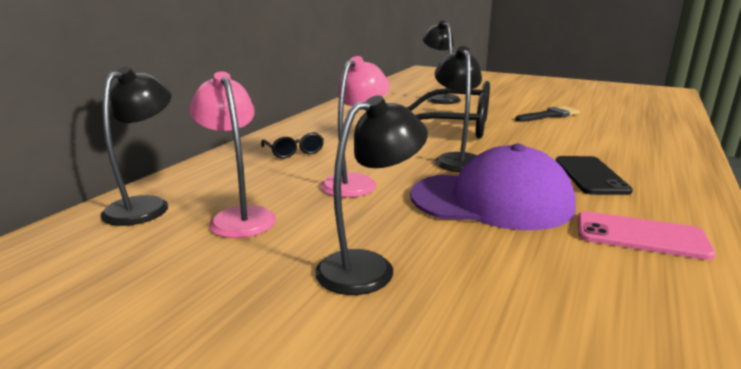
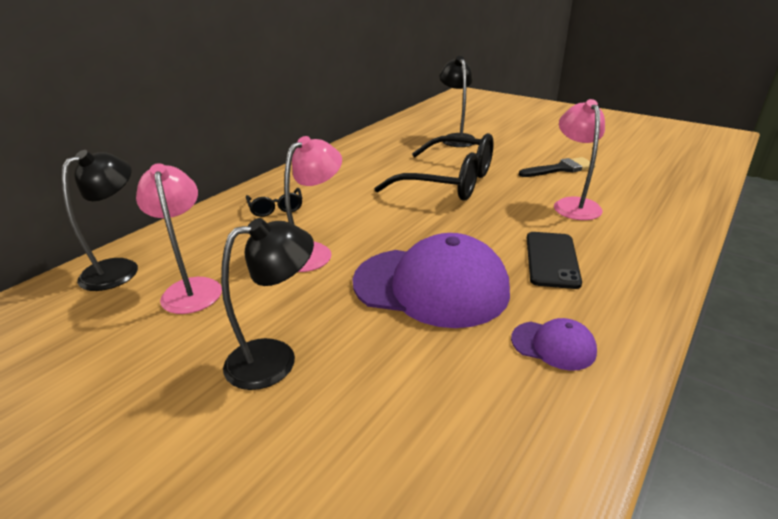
camera: 10 degrees right, 10 degrees up
black lamp [435,46,482,172] -> none
pink phone [578,211,715,260] -> purple cap [511,318,597,370]
none -> pink lamp [554,99,605,220]

